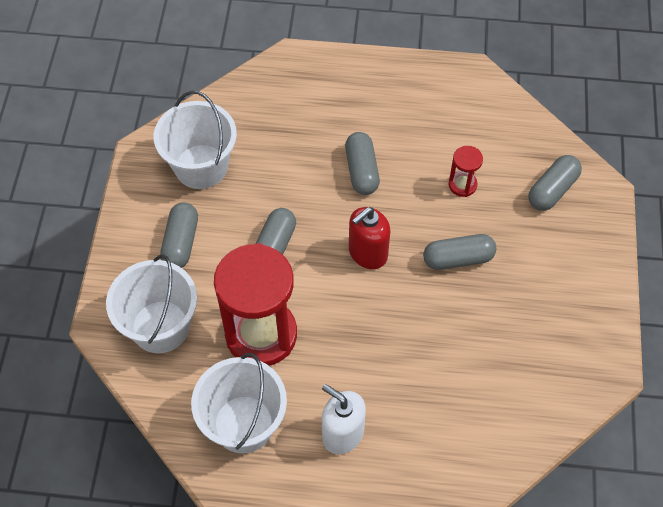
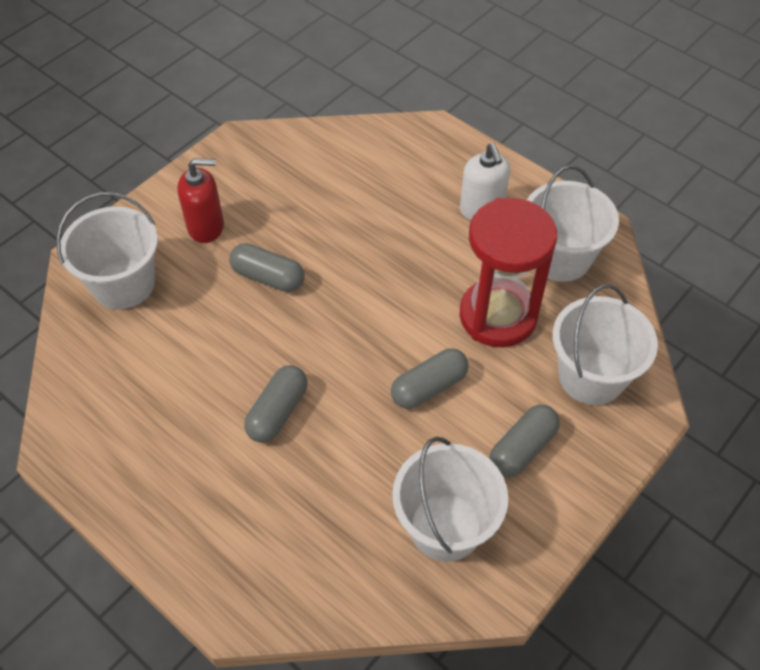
camera: 145 degrees left, 5 degrees down
red soap dispenser [349,207,390,269] -> red soap dispenser moved to [177,159,224,243]
red hourglass [449,146,483,197] -> none
grey capsule [528,155,582,211] -> white bucket [56,192,158,309]

